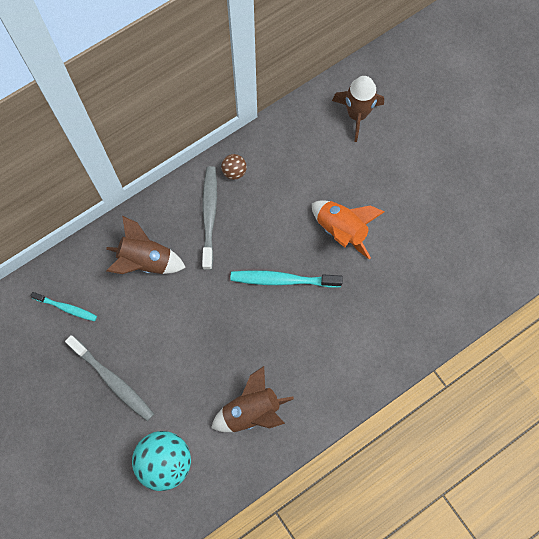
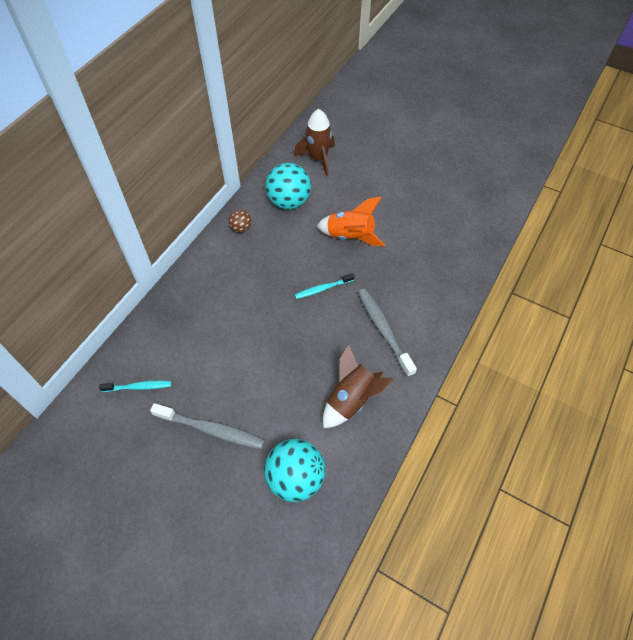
camera: 25 degrees left, 15 degrees down
brown rocket [106,216,186,274] -> none
grey toothbrush [202,166,217,270] -> grey toothbrush moved to [358,289,417,377]
turquoise toothbrush [230,270,343,288] -> turquoise toothbrush [295,273,354,299], size x0.61
none -> turquoise ball [266,163,311,209]

